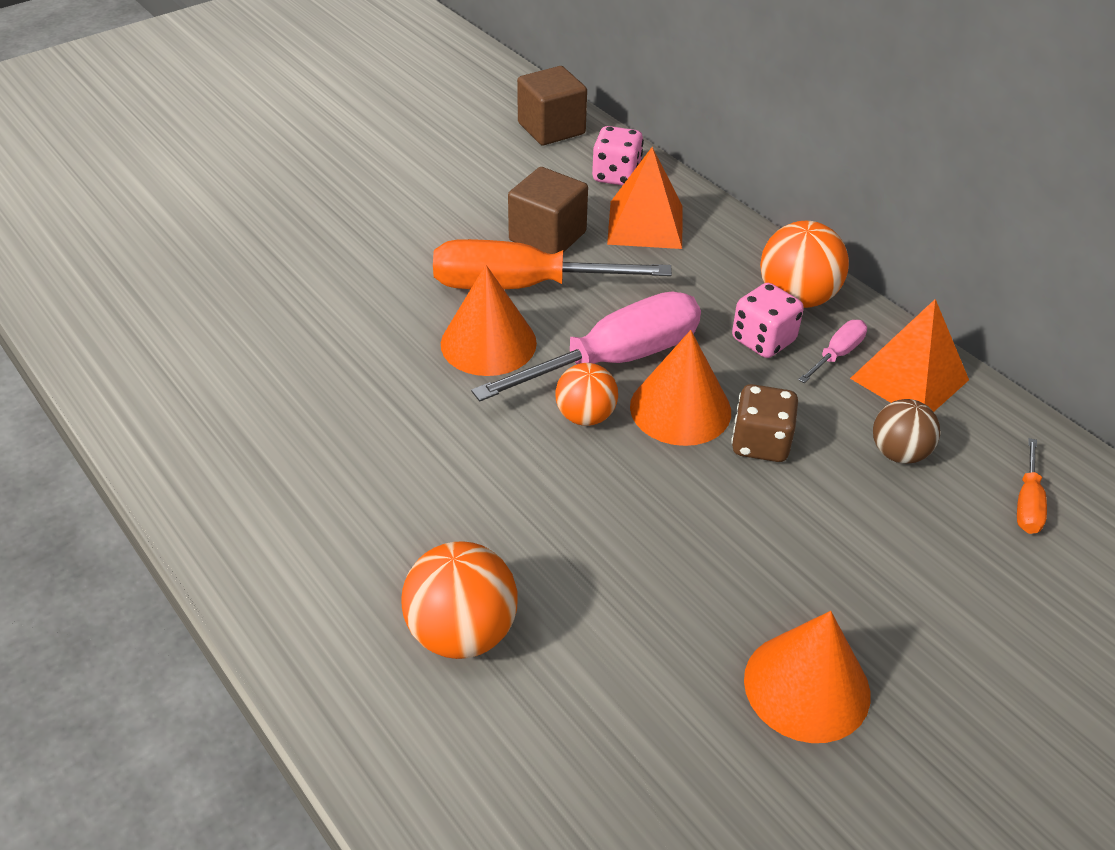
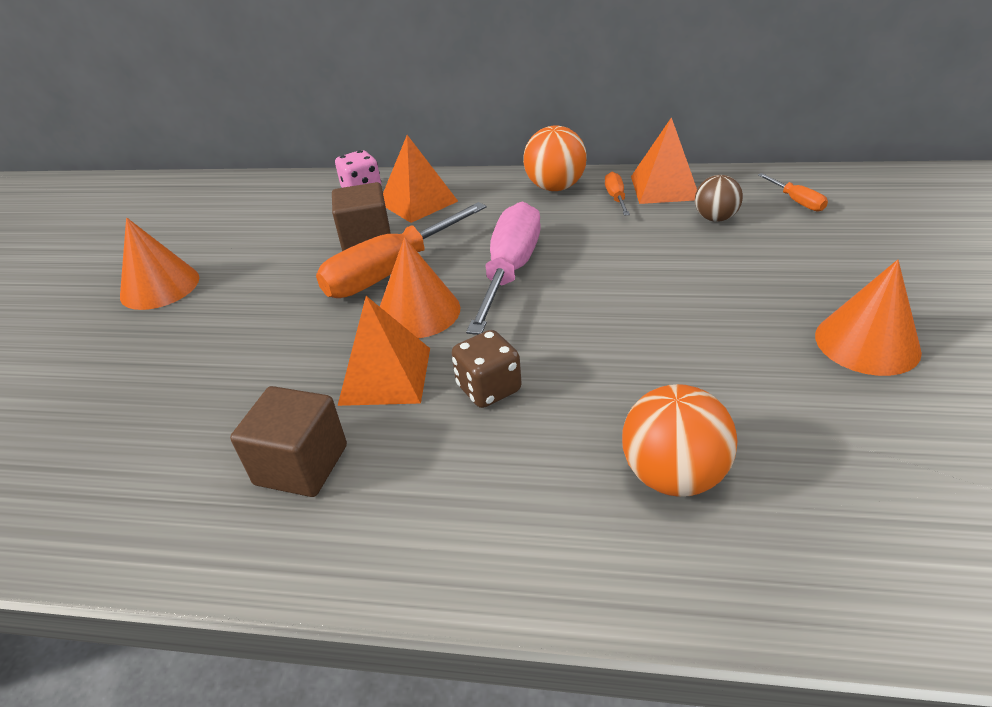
camera: 40 degrees left, 5 degrees down
brown cube [517,66,587,145] -> brown cube moved to [230,386,347,497]
orange ball [555,363,618,426] -> none
orange cone [630,330,731,446] -> orange cone moved to [120,218,199,310]
brown dice [731,384,798,462] -> brown dice moved to [451,330,522,408]
pink dice [732,283,804,358] -> none
pink screwdriver [798,320,867,383] -> orange screwdriver [605,172,630,216]
none -> orange pyramid [337,296,430,406]

